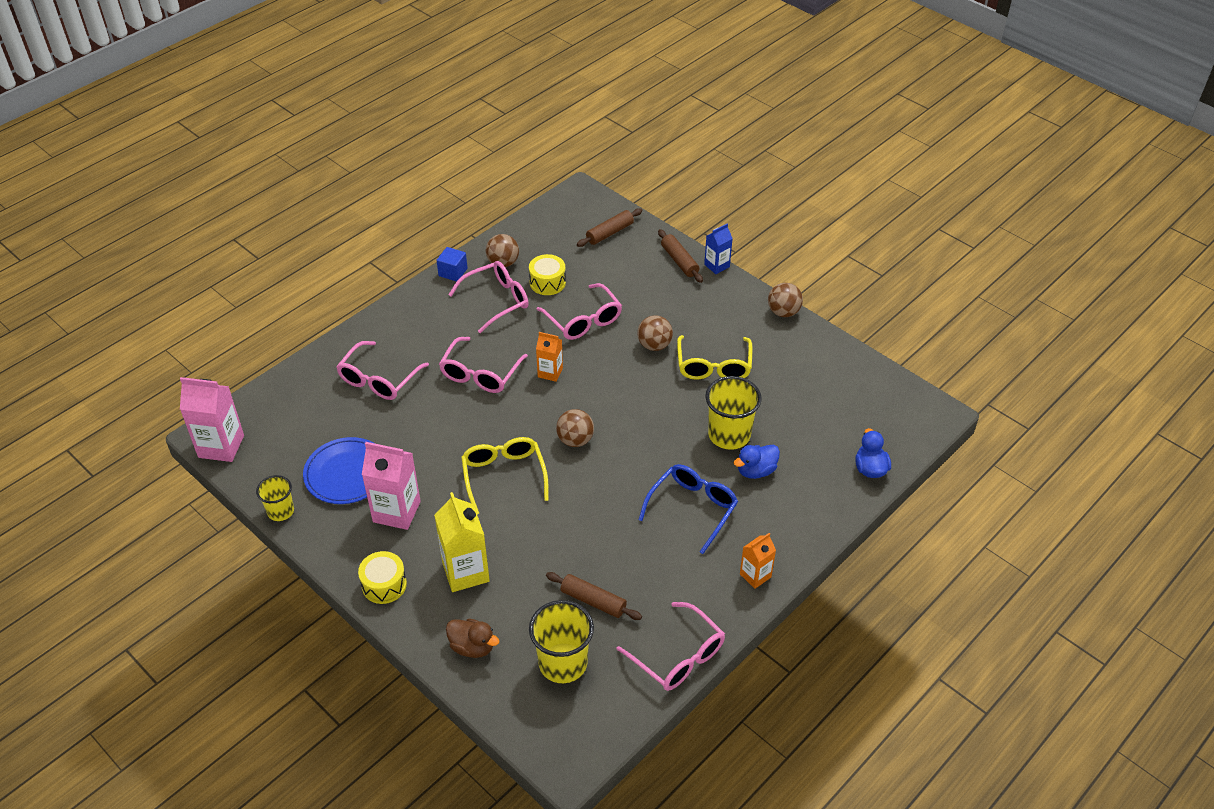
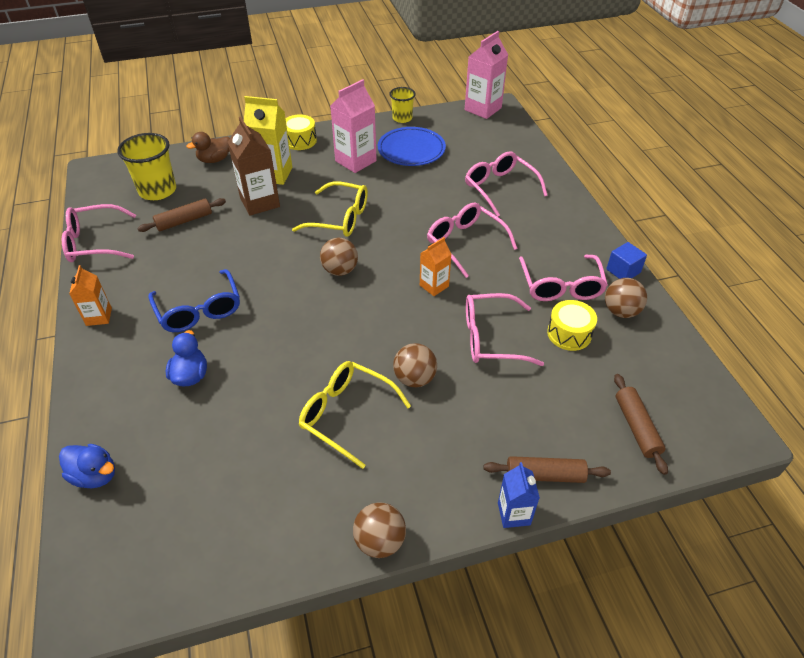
camera: 120 degrees right, 0 degrees up
yellow cup [705,376,762,450] -> none
none -> brown carton [228,117,280,216]

